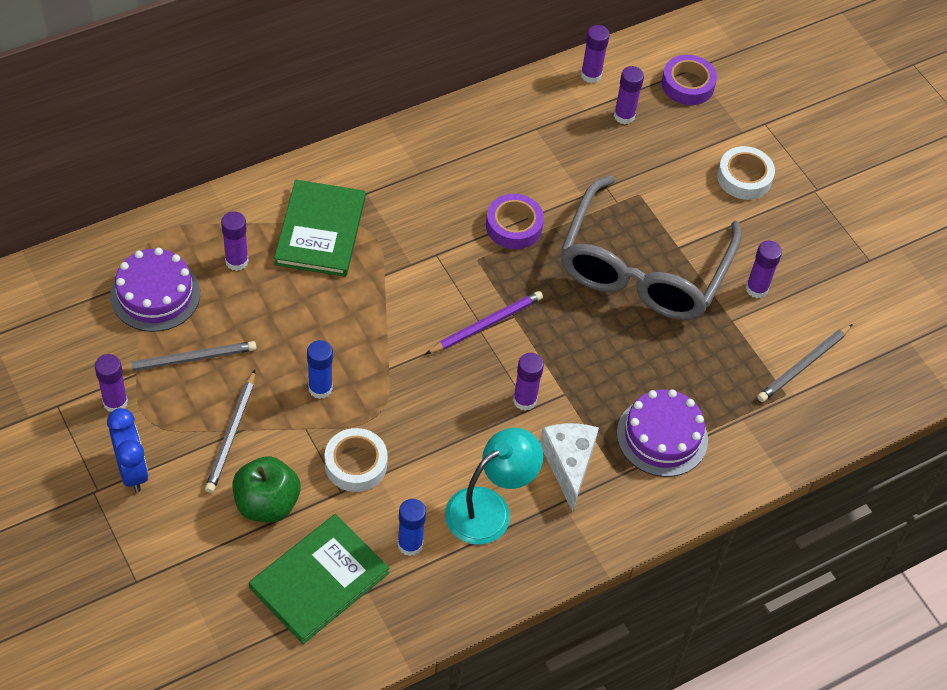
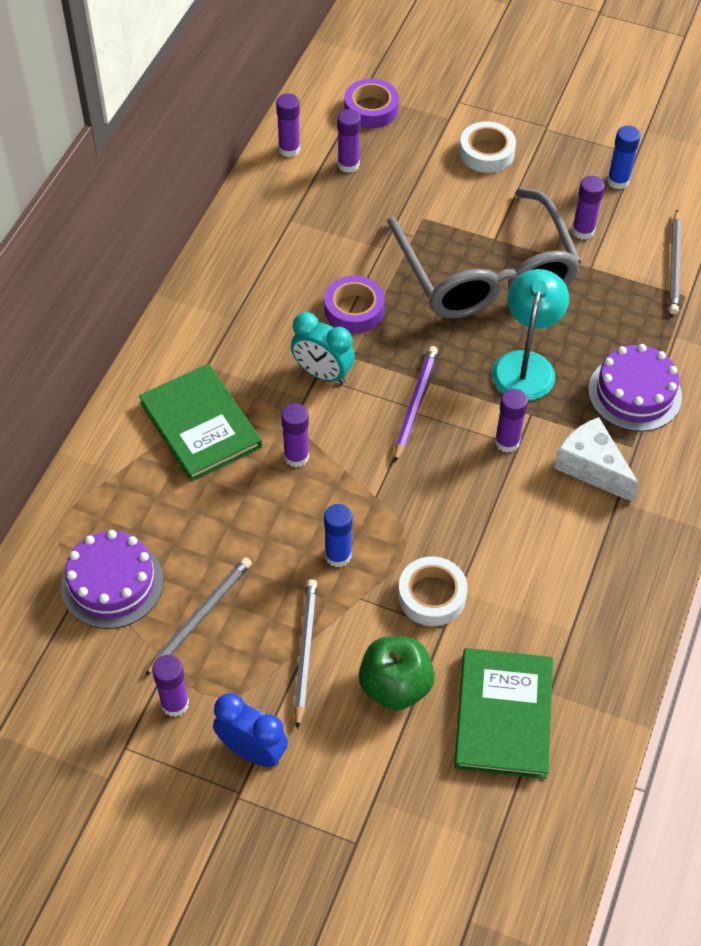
camera: 35 degrees left, 0 degrees up
grey pencil [205,370,255,493] -> grey pencil turned 150 degrees counterclockwise [294,579,317,730]
purple glue stick [221,211,249,271] -> purple glue stick moved to [281,403,309,467]
blue glue stick [397,499,426,556] -> blue glue stick moved to [607,126,641,190]
turquoise lamp [445,428,543,545] -> turquoise lamp moved to [492,269,569,401]
none -> turquoise clock [291,312,355,384]

